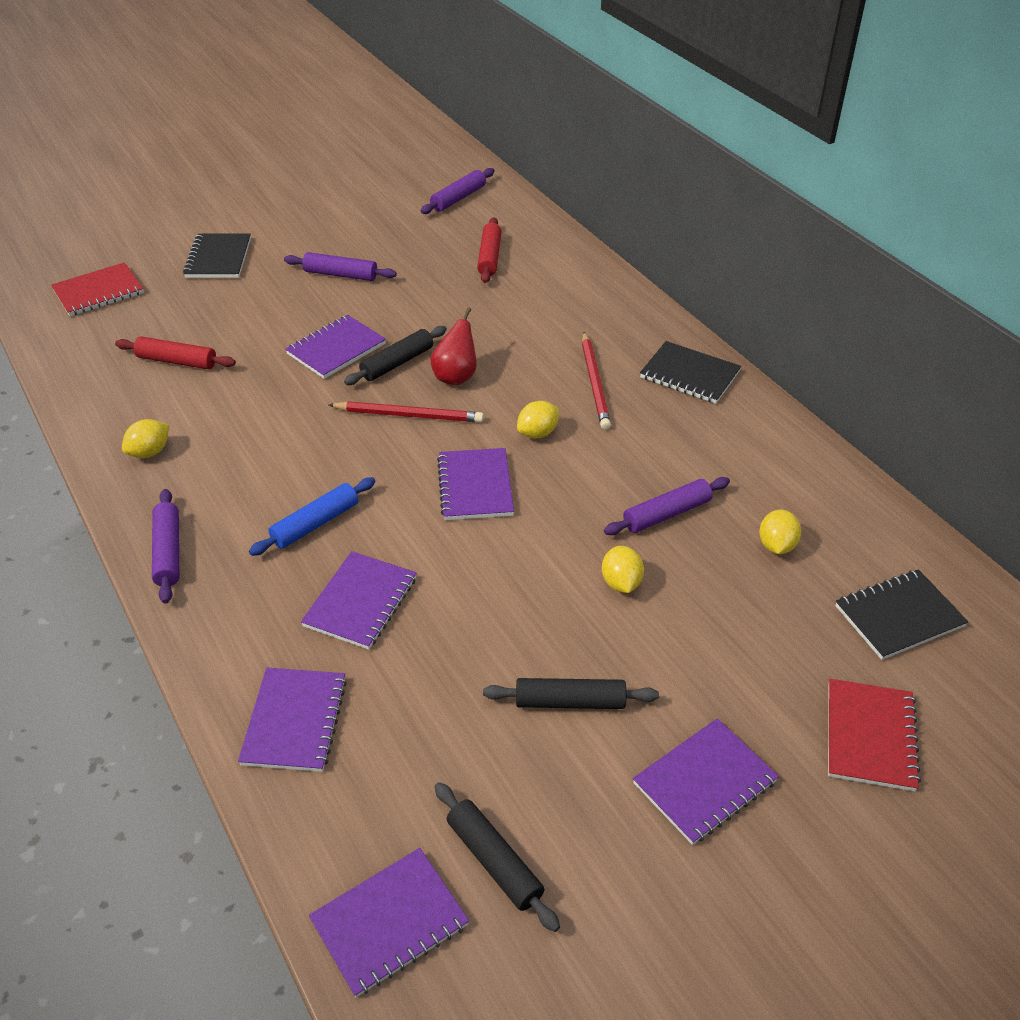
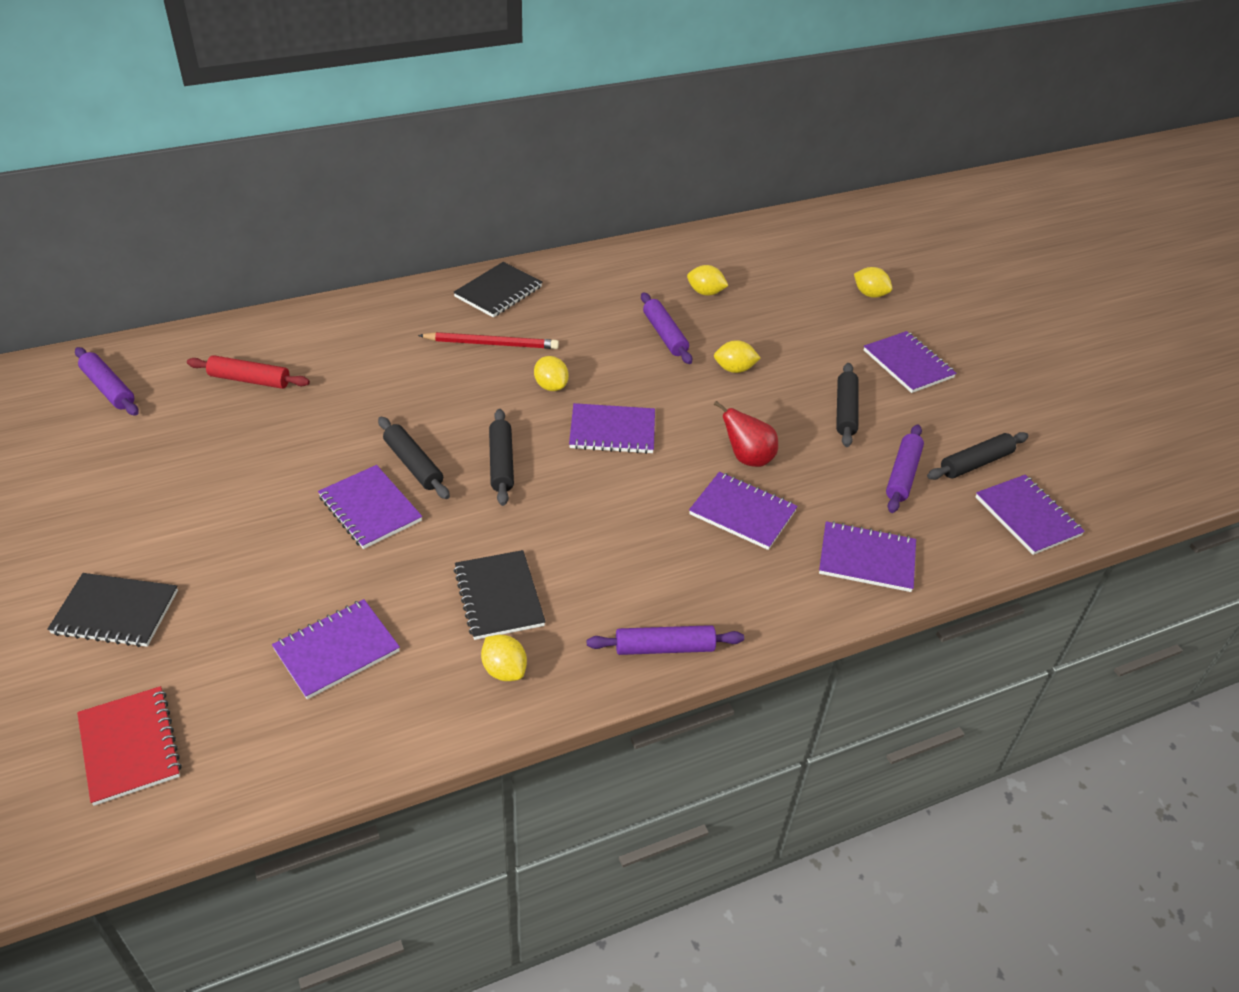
camera: 85 degrees left, 0 degrees up
red rolling pin [115,336,236,369] -> purple notebook [272,599,400,699]
blue rolling pin [249,477,376,556] -> none
purple rolling pin [284,252,397,281] -> purple rolling pin moved to [886,424,924,513]
red pencil [328,401,484,423] -> black rolling pin [489,409,514,506]
red pear [430,307,477,385] -> red pear moved to [714,401,778,467]
red notebook [828,679,921,791] -> yellow lemon [854,267,892,298]
black notebook [835,569,968,660] -> black notebook moved to [454,550,546,640]

